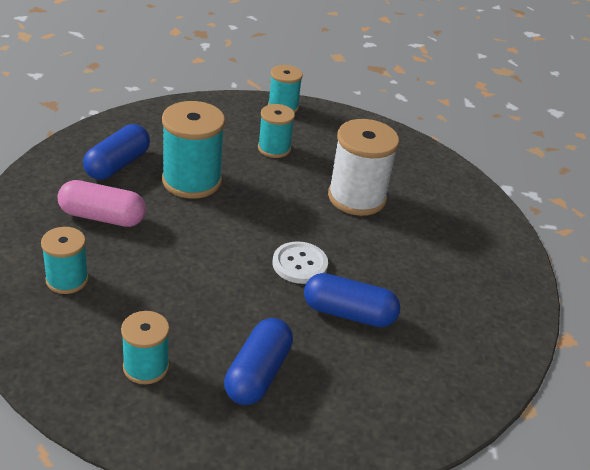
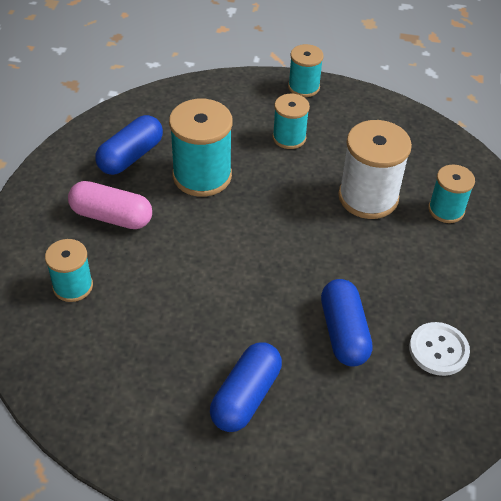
camera: 10 degrees right, 10 degrees up
turquoise spool [121,311,170,384] -> turquoise spool moved to [428,164,475,223]
white button [273,241,328,284] -> white button moved to [409,322,470,376]
blue capsule [304,273,400,327] -> blue capsule turned 60 degrees clockwise [321,279,373,367]

